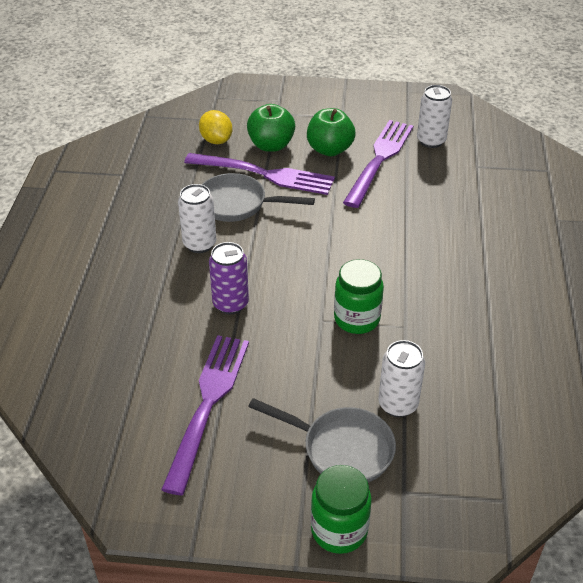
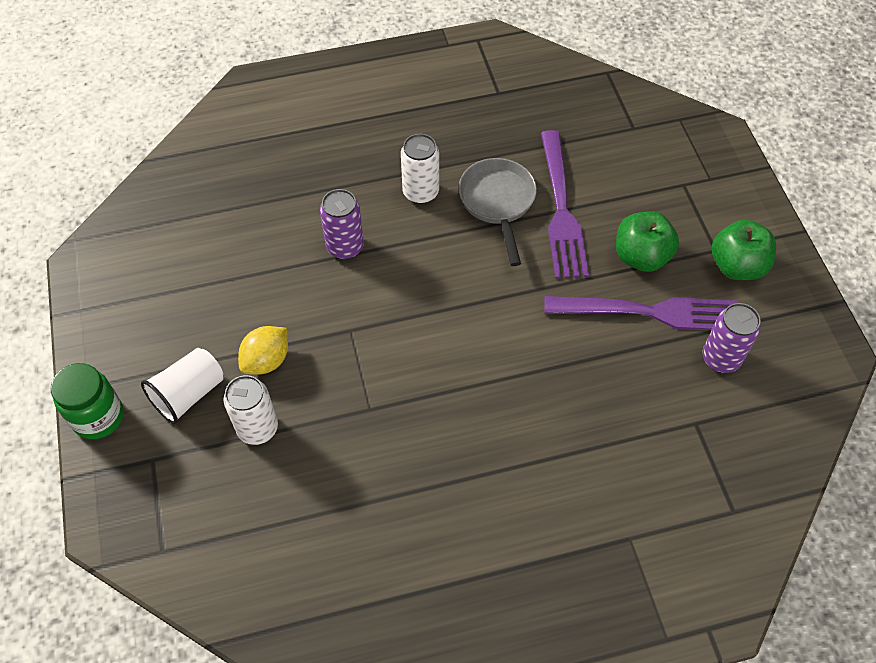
camera: 70 degrees right, 15 degrees up
purple fork [161,335,249,495] -> none
yellow lemon [199,110,232,144] -> yellow lemon moved to [238,326,288,375]
green apple [247,104,295,152] -> green apple moved to [712,220,776,280]
grey pan [248,398,396,483] -> white cup [141,348,223,424]
green jar [334,259,384,334] -> none
white can [417,85,452,148] -> purple can [702,303,761,373]

